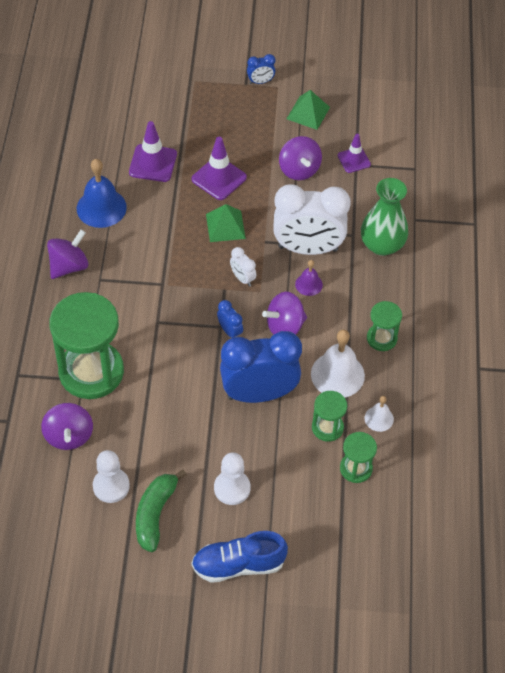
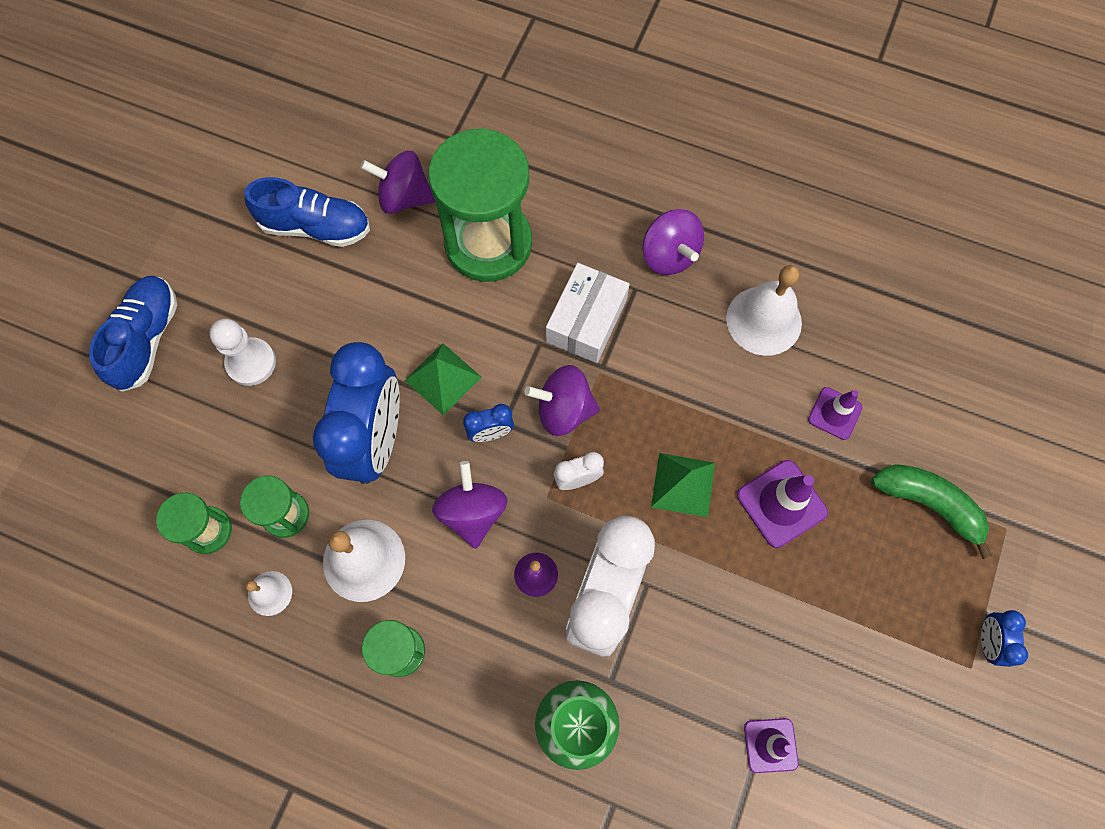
camera: 110 degrees right, 15 degrees up
blue bell [77,159,127,228] -> white bell [726,265,802,356]
white pawn [93,450,130,503] -> blue shoe [245,177,370,247]
purple traffic cone [129,121,177,182] -> purple traffic cone [808,387,863,440], size x0.65
green banana [136,470,186,552] -> green banana moved to [871,464,992,559]
purple spinning top [279,136,322,180] -> purple spinning top moved to [525,365,600,436]
green pyramid [287,90,330,130] -> green pyramid moved to [405,343,482,415]
none -> white box [546,263,630,363]

